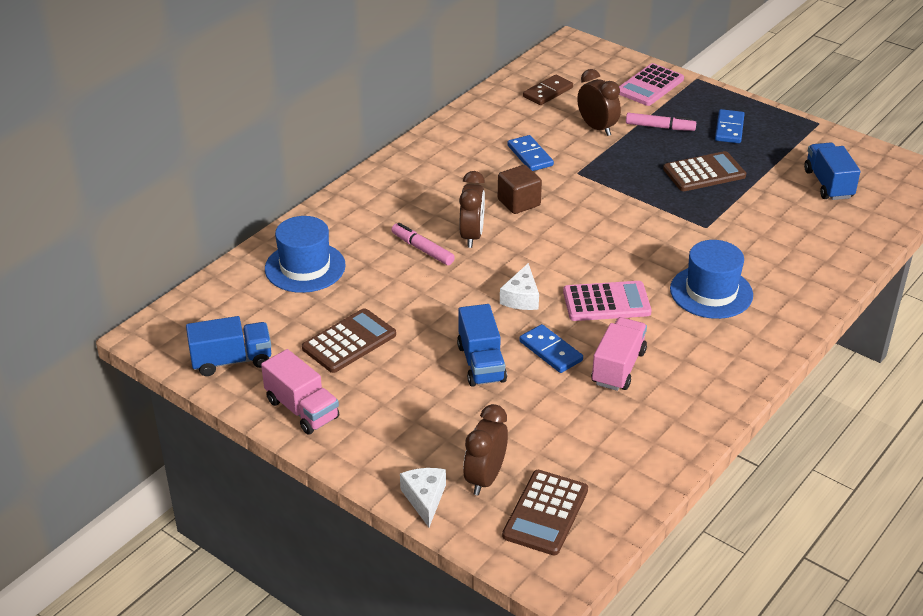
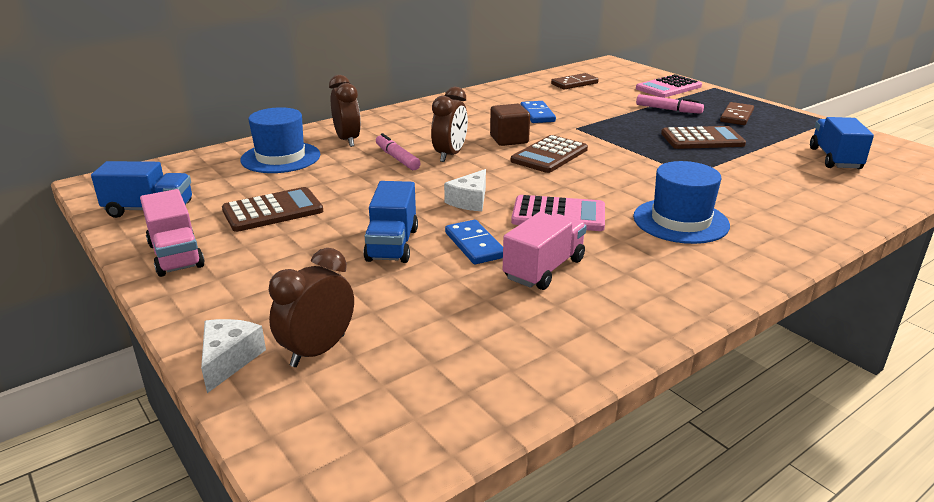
camera: 15 degrees right, 10 degrees down
brown calculator [502,470,588,555] -> brown calculator moved to [511,135,588,173]
brown clock [577,69,621,136] -> brown clock moved to [329,75,361,147]
blue domino [715,109,744,143] -> brown domino [720,102,754,125]

